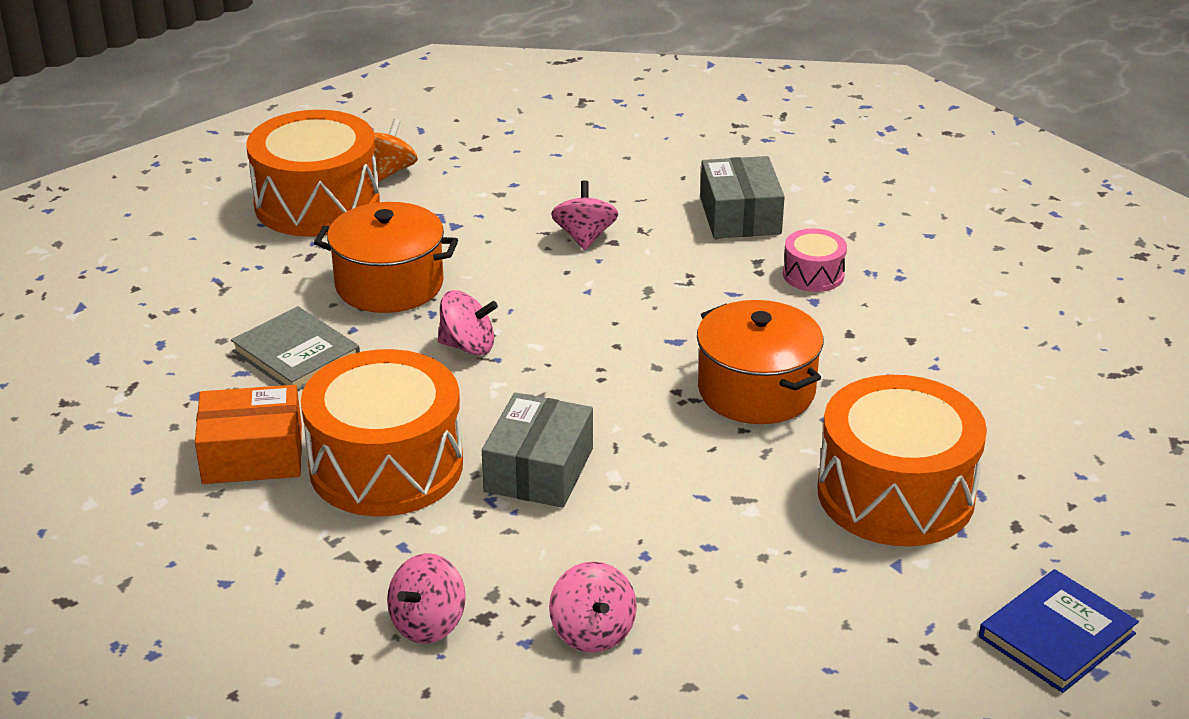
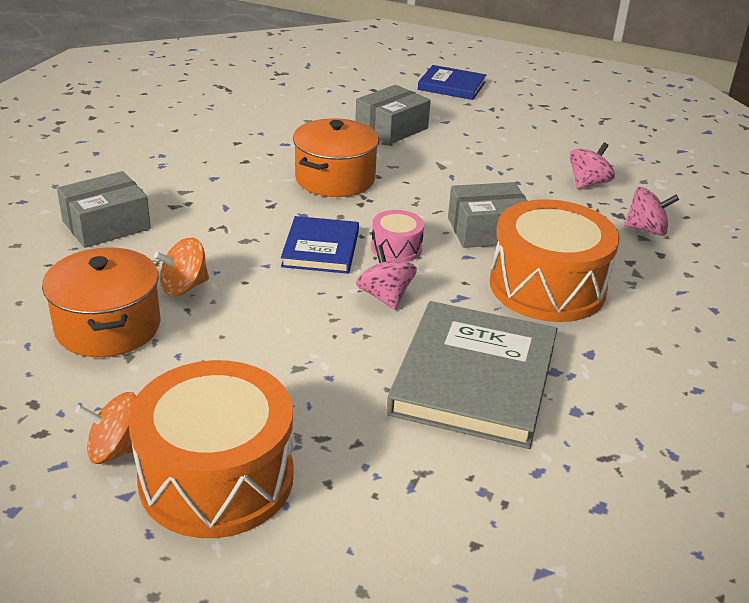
camera: 120 degrees left, 0 degrees up
orange box [195,385,302,484] -> none
grey book [231,306,360,391] -> grey book [386,301,557,449], size x1.73
orange pot [314,202,458,313] -> orange pot moved to [42,247,161,357]
pink spinning top [551,180,618,250] -> orange spinning top [154,238,209,296]
pink drum [783,229,847,292] -> pink drum moved to [371,210,424,262]
orange drum [817,375,987,547] -> grey box [355,85,431,144]
none -> blue book [281,216,359,274]

